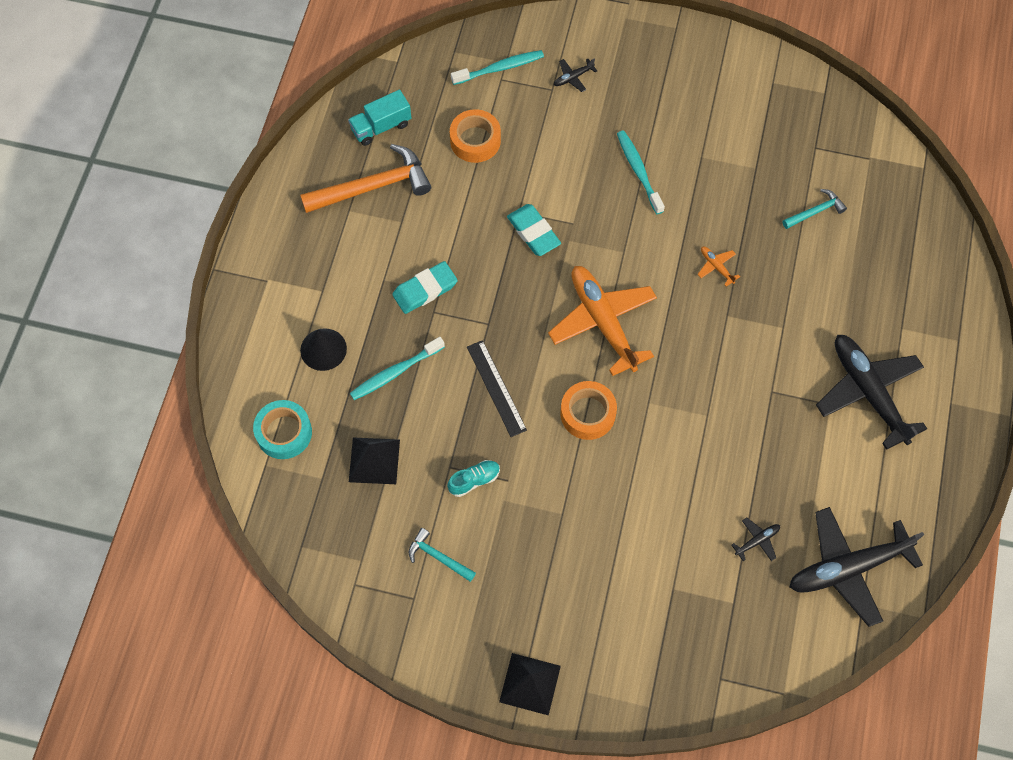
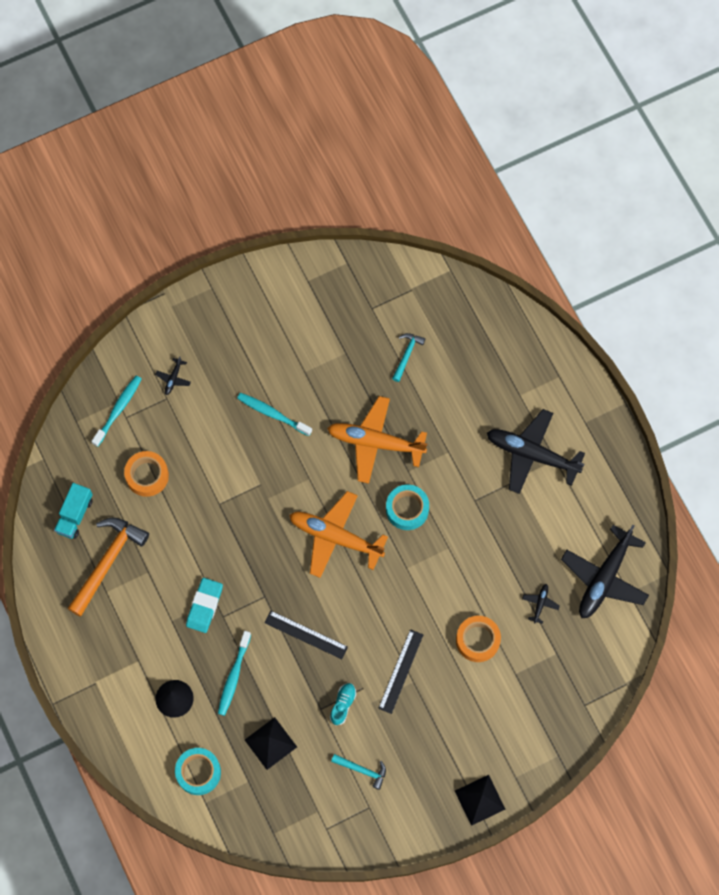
camera: 40 degrees left, 5 degrees up
turquoise hammer [409,528,476,582] -> turquoise hammer turned 150 degrees counterclockwise [331,754,386,790]
turquoise eraser [507,204,561,256] -> none
orange tape [560,381,617,440] -> orange tape moved to [456,616,501,662]
orange plane [697,247,740,287] -> orange plane [327,396,427,484], size x2.47
none -> black ruler [378,629,423,714]
none -> turquoise tape [386,485,429,530]

